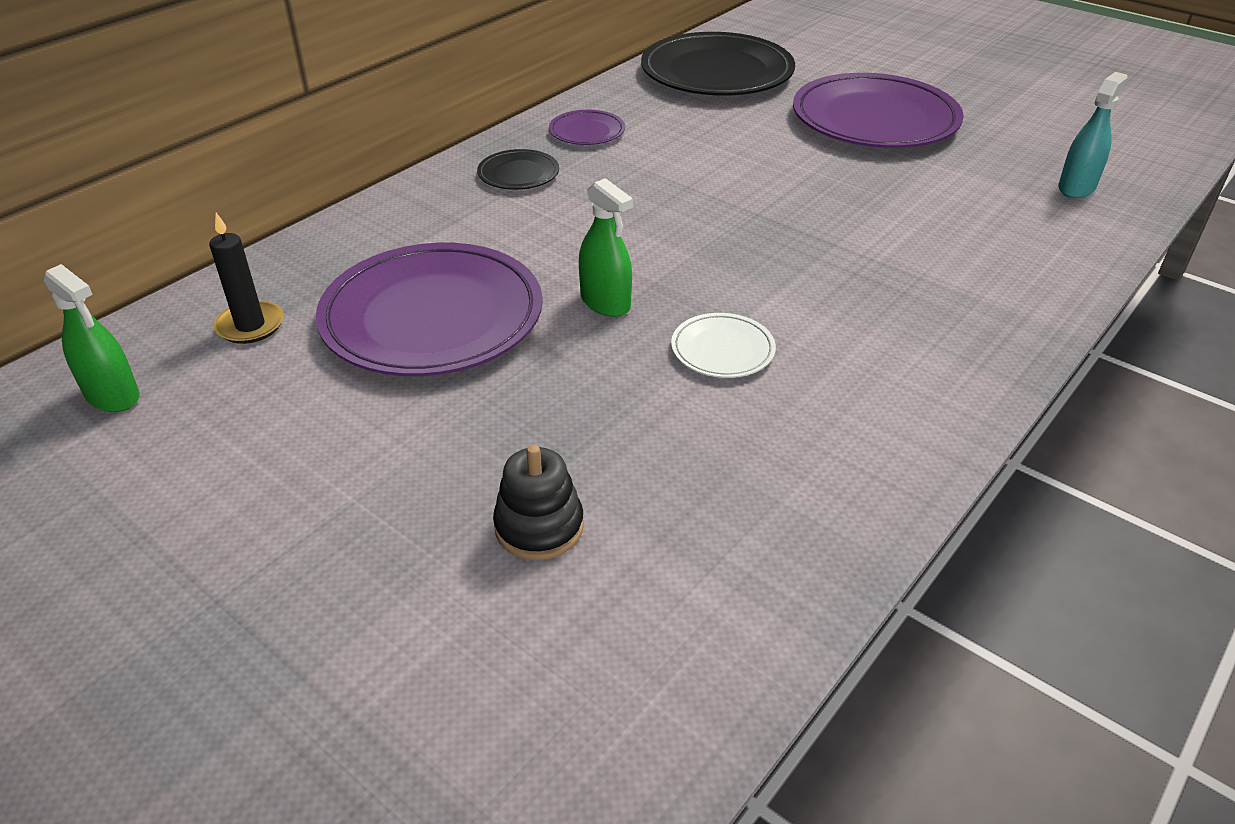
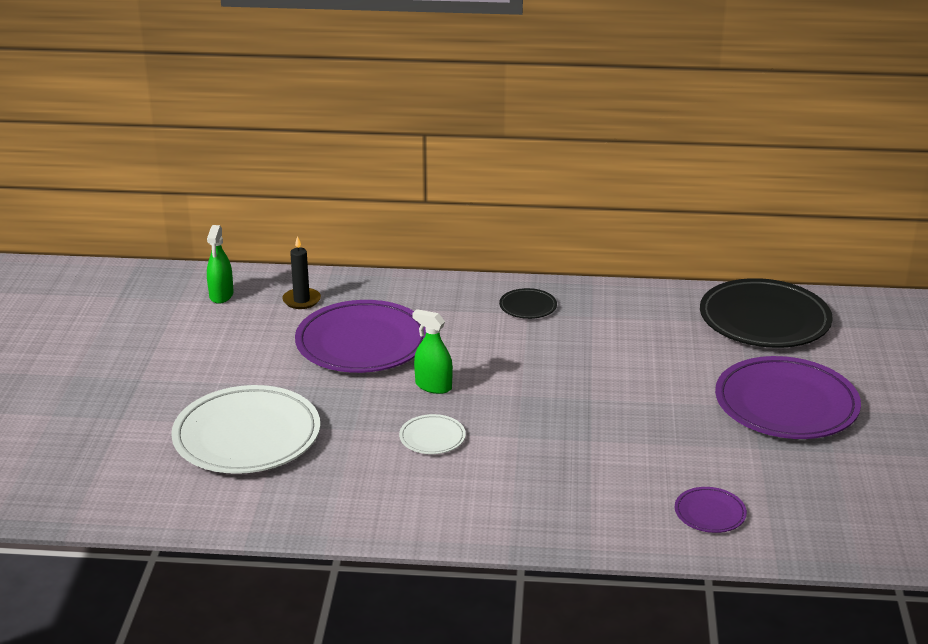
camera: 55 degrees right, 10 degrees down
black stacking toy [493,445,584,560] -> white plate [171,385,320,474]
purple plate [549,110,625,145] -> purple plate moved to [675,487,747,533]
green spray bottle [579,178,633,317] -> green spray bottle turned 105 degrees clockwise [412,309,453,394]
turquoise spray bottle [1058,72,1128,198] -> none

